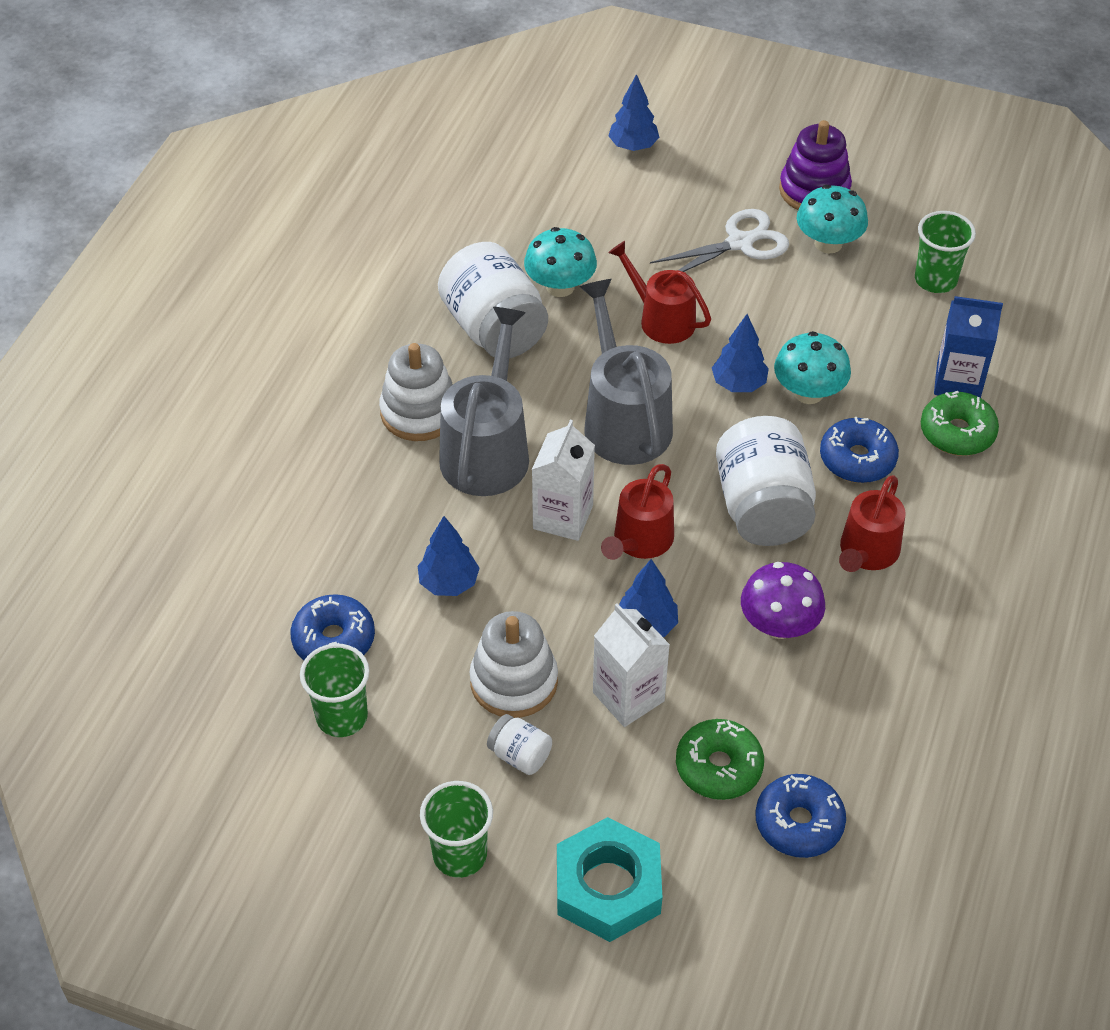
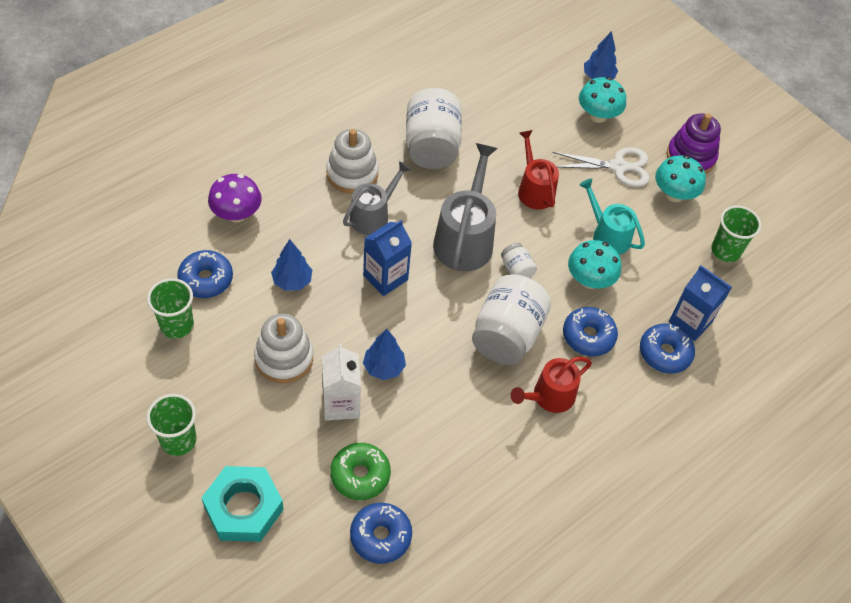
camera: 25 degrees right, 5 degrees up
grey watering can [439,307,529,496] -> grey watering can [343,161,411,235], size x0.65
white jar [487,714,552,775] -> white jar moved to [501,243,537,278]
turquoise mushroom [524,227,597,297] -> turquoise mushroom moved to [579,77,626,123]
white carton [532,420,595,541] -> blue carton [363,220,412,296]
red watering can [601,464,674,560] -> none
blue tree [712,314,769,392] -> none
purple mushroom [741,562,825,639] -> purple mushroom moved to [208,174,261,223]
green donut [920,391,999,456] -> blue donut [640,323,695,374]
none -> turquoise watering can [579,178,645,255]

